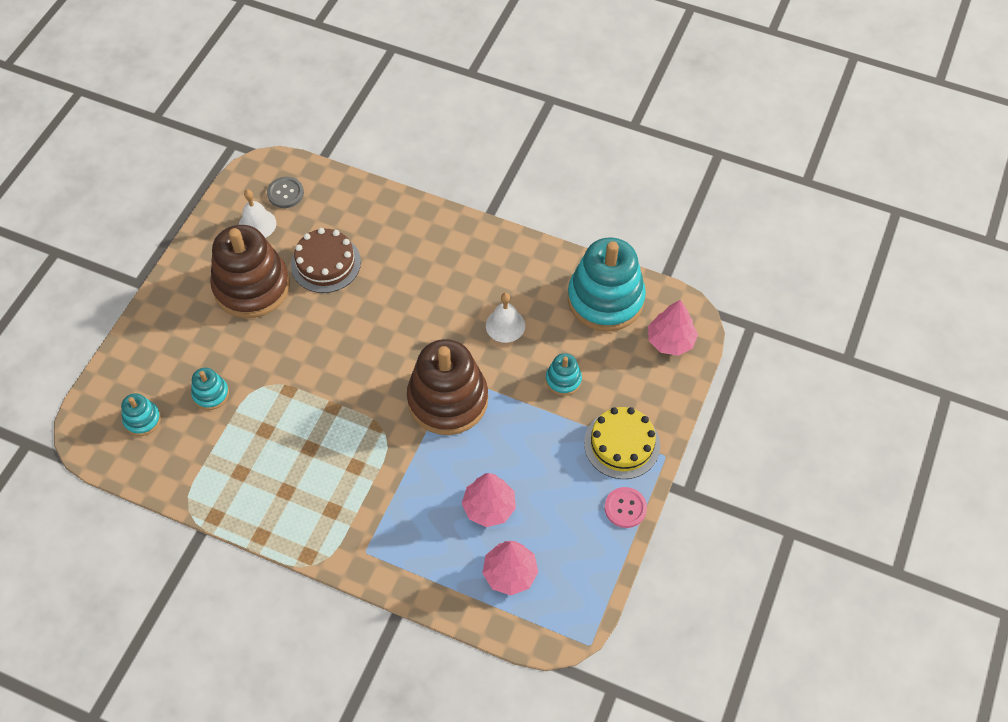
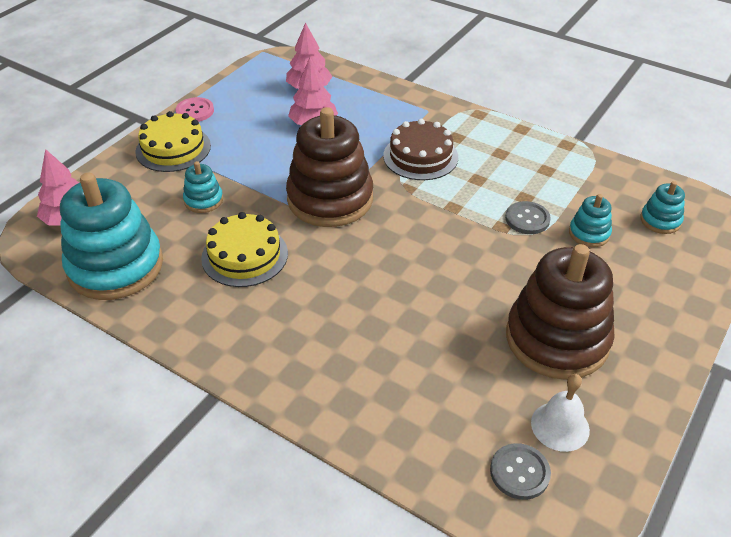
camera: 170 degrees left, 15 degrees down
brown cake [291,228,361,293] -> brown cake moved to [383,119,458,180]
white bell [486,293,525,343] -> yellow cake [201,212,288,287]
none -> grey button [505,201,551,234]

